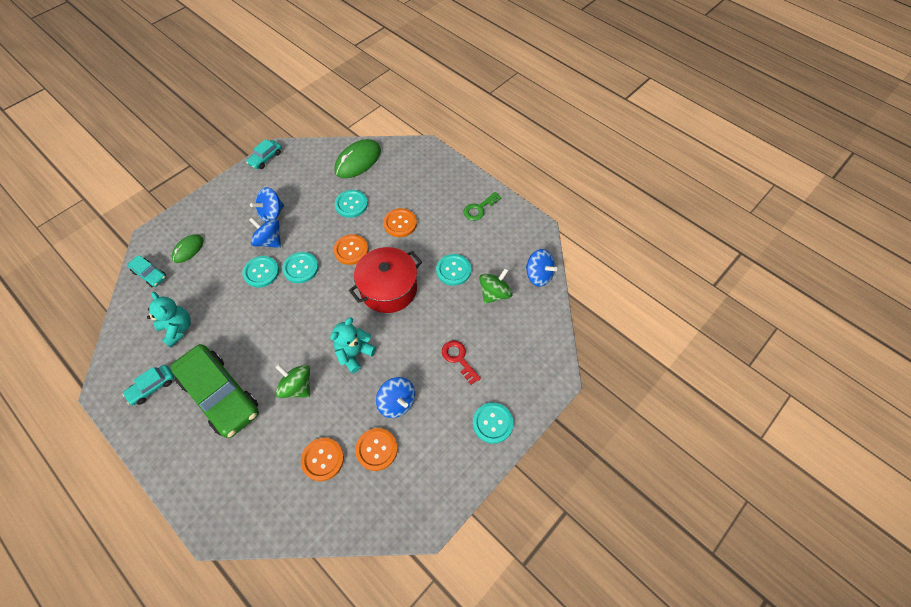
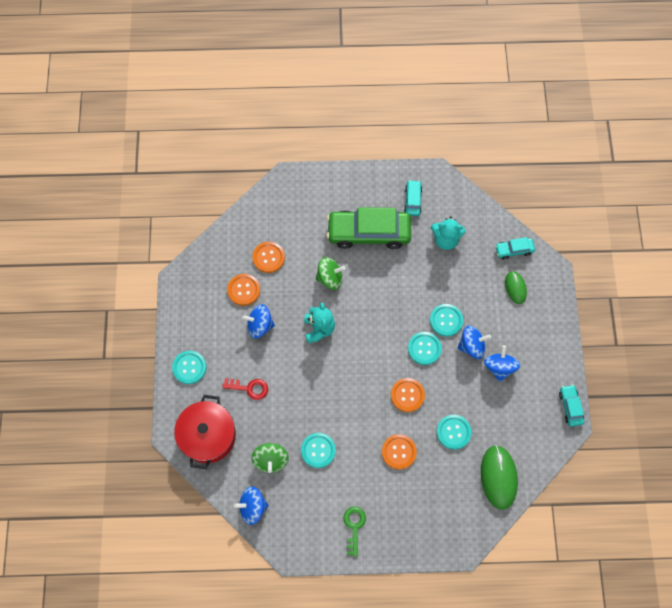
camera: 135 degrees right, 10 degrees up
red pot [349,247,422,313] -> red pot moved to [174,395,236,469]

